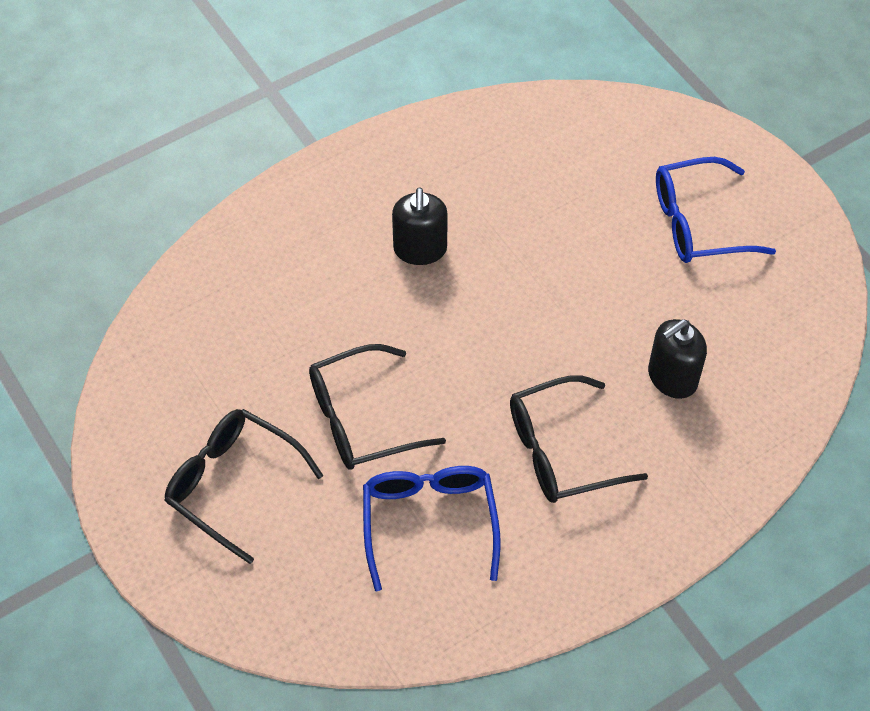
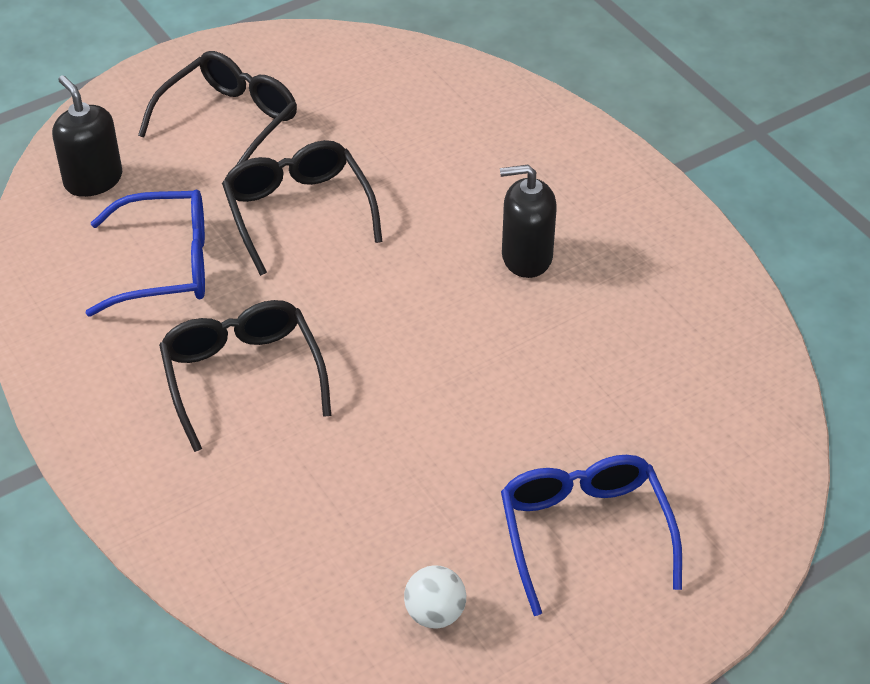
camera: 90 degrees right, 10 degrees down
black soap dispenser [648,319,707,399] -> black soap dispenser moved to [52,75,122,197]
none -> white ball [404,565,466,629]

